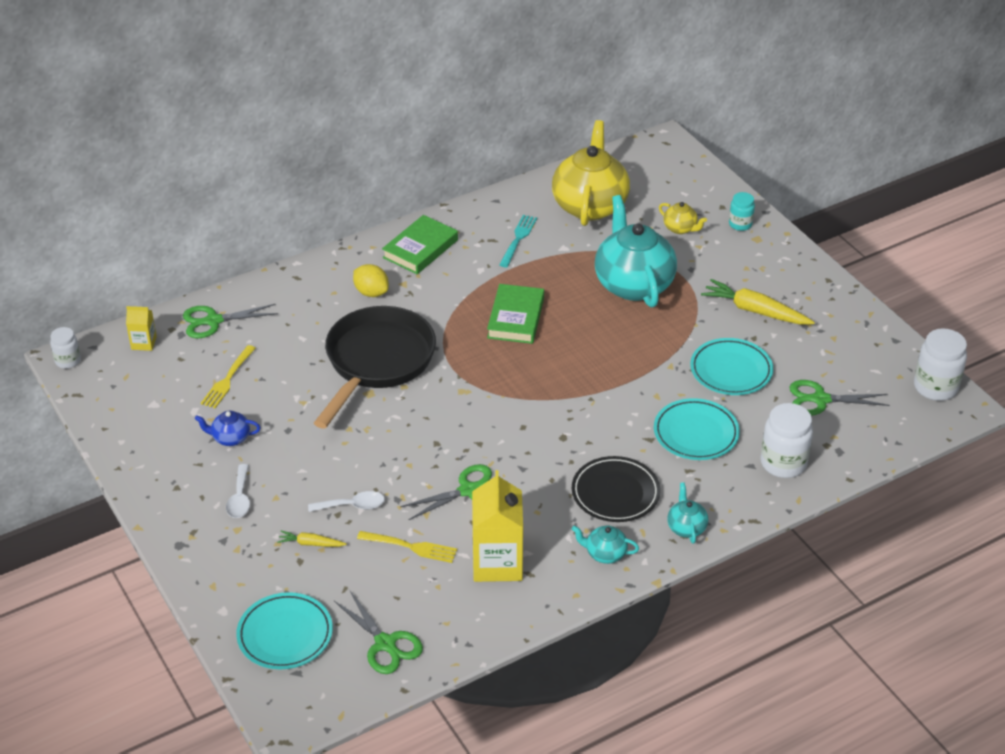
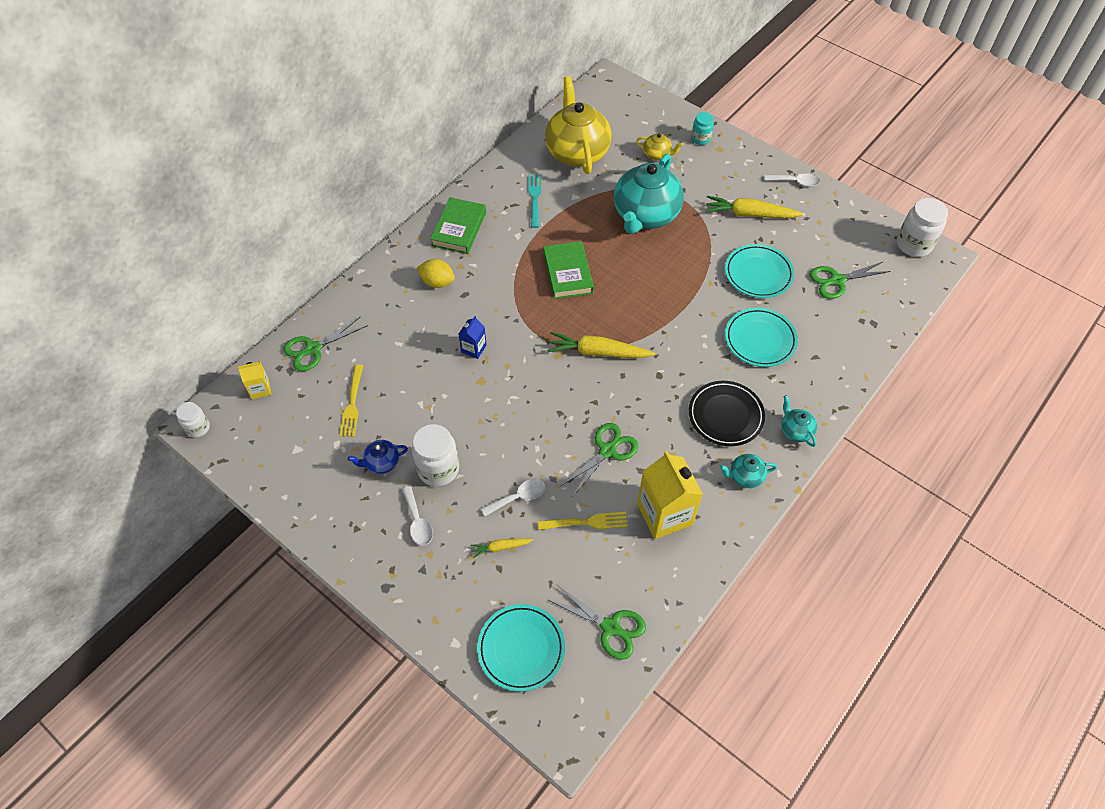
camera: 20 degrees left, 15 degrees up
black pan [314,306,436,429] -> blue carton [459,316,487,359]
turquoise teapot [595,195,677,307] -> turquoise teapot turned 120 degrees counterclockwise [614,154,684,234]
white jar [760,403,813,478] -> white jar moved to [412,424,459,487]
none -> yellow carrot [548,332,655,358]
none -> white spoon [764,173,820,187]

